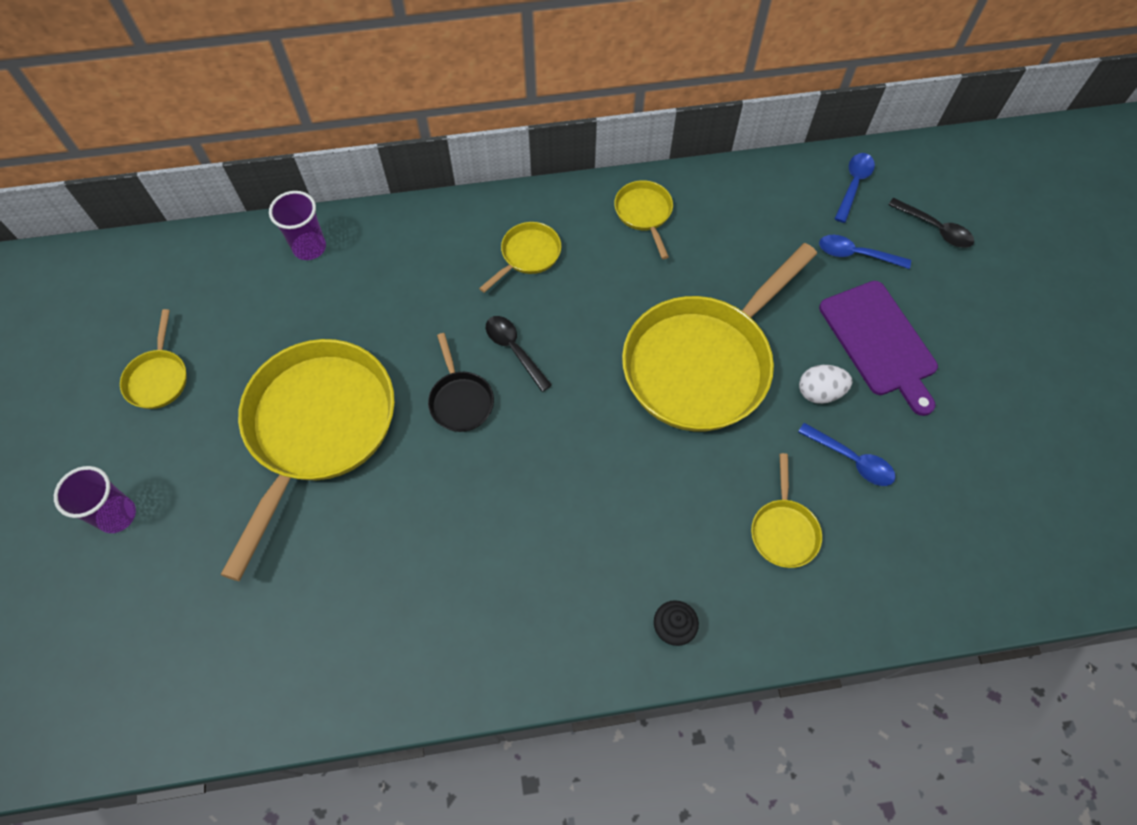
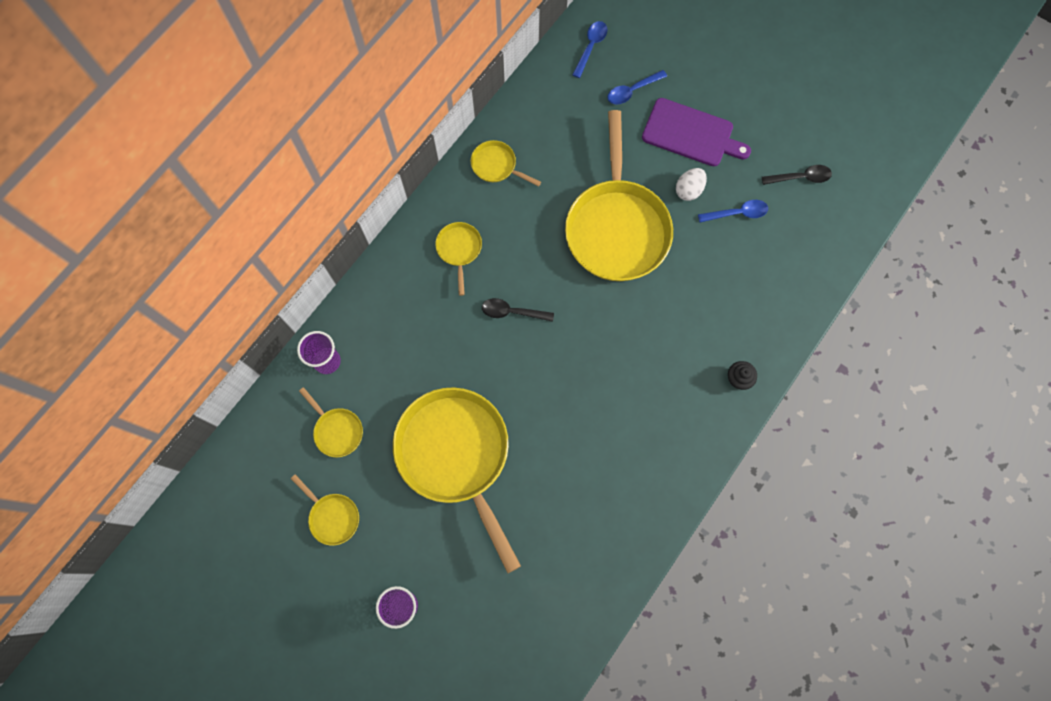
camera: 45 degrees left, 10 degrees up
black pan [428,333,494,432] -> none
yellow pan [751,453,822,568] -> yellow pan moved to [299,387,363,457]
blue spoon [835,153,875,223] -> blue spoon turned 45 degrees clockwise [572,21,607,78]
black spoon [888,198,974,248] -> black spoon moved to [762,165,832,185]

